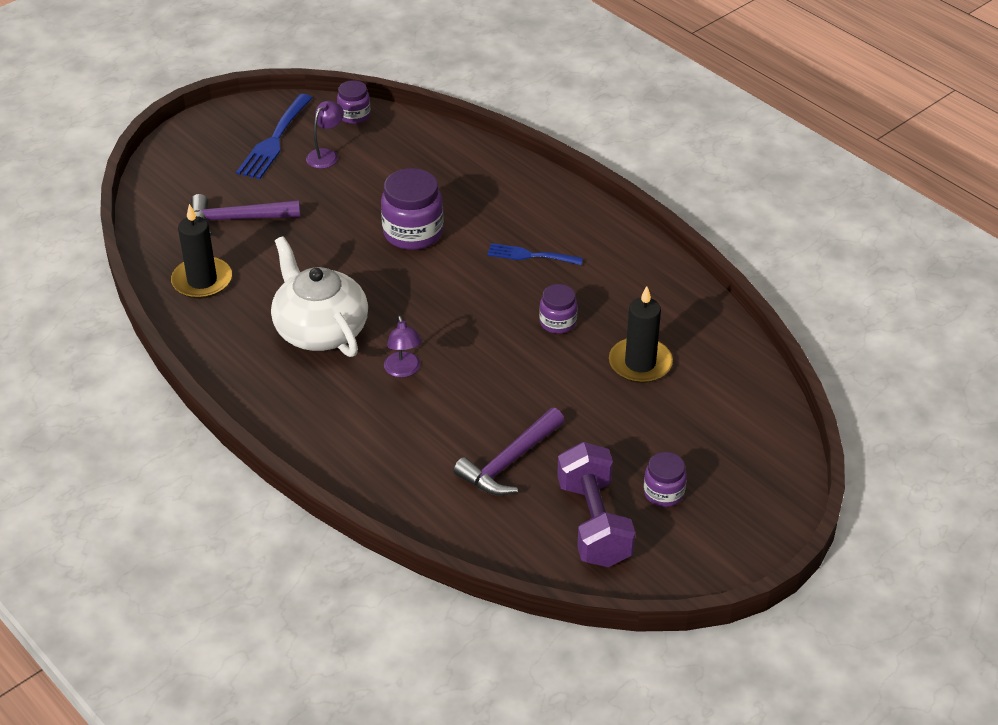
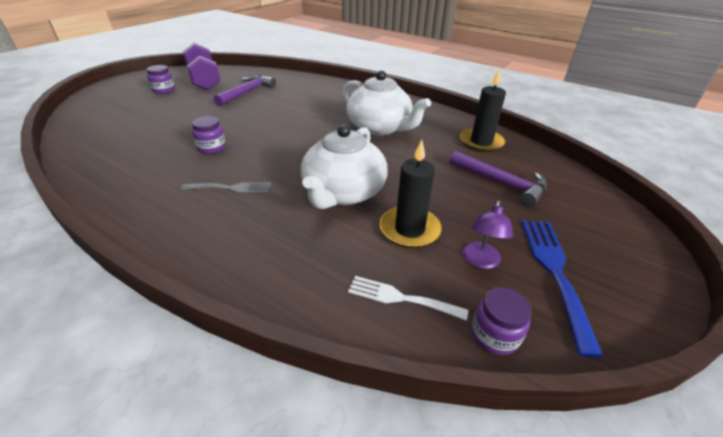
camera: 165 degrees right, 5 degrees down
purple hammer [191,194,300,237] -> purple hammer turned 60 degrees clockwise [450,151,547,207]
purple jar [381,168,444,250] -> white teapot [301,124,388,209]
purple lamp [384,316,422,378] -> none
blue fork [487,243,583,265] -> grey fork [181,183,271,193]
black candle [609,286,673,383] -> black candle moved to [380,140,442,248]
none -> white fork [348,276,468,321]

